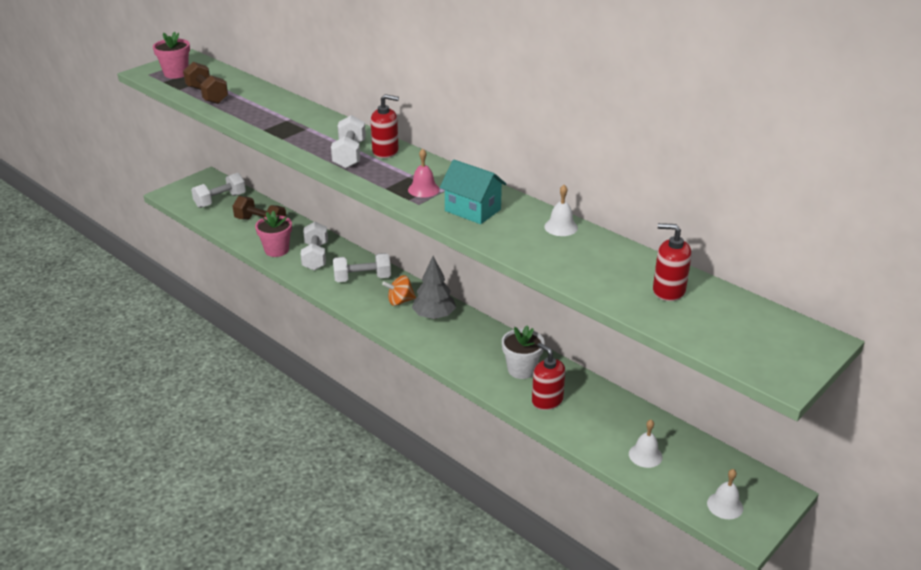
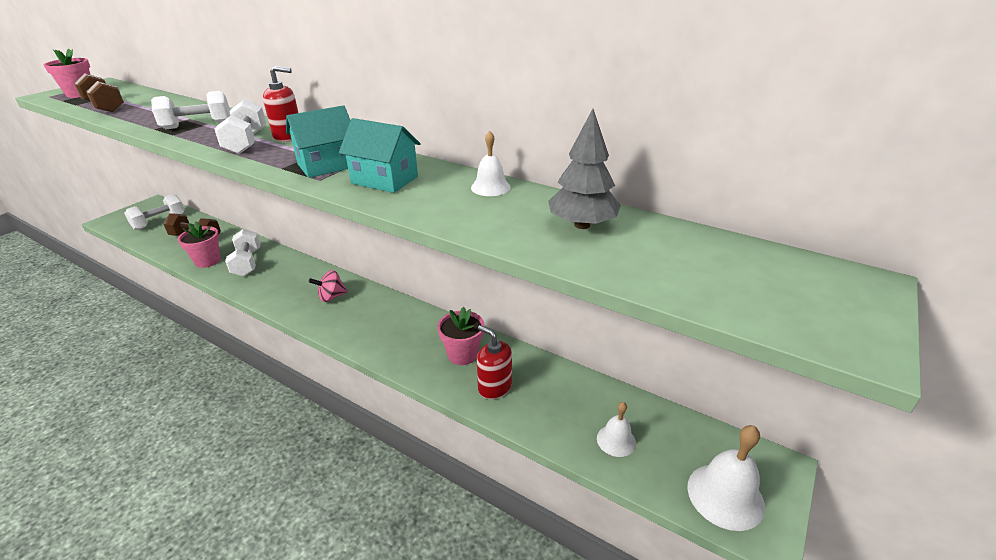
camera: 10 degrees left, 0 degrees up
white dumbbell [333,253,391,282] -> white dumbbell moved to [151,91,230,129]
orange spinning top [382,275,416,306] -> pink spinning top [309,270,348,302]
pink bell [408,149,439,198] -> turquoise house [286,105,351,178]
grey tree [412,256,456,319] -> grey tree moved to [548,109,621,229]
white flower pot [502,325,545,379] -> pink flower pot [437,307,485,365]
red soap dispenser [653,223,692,301] -> none
white bell [707,469,743,519] -> white bell [687,425,765,531], size x1.71

